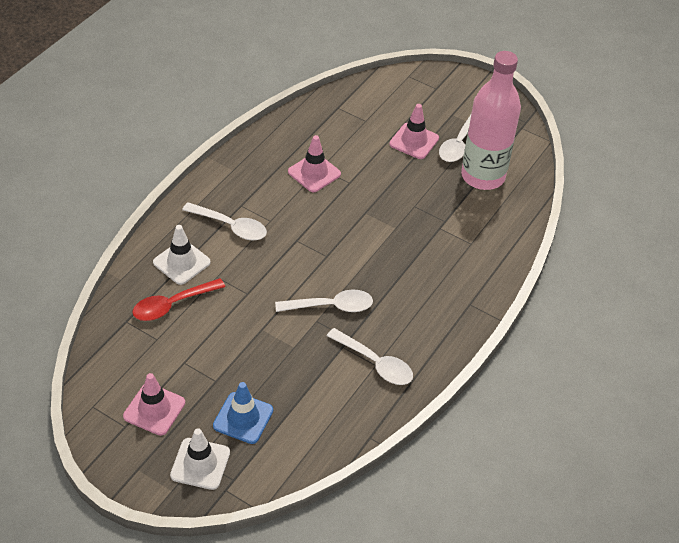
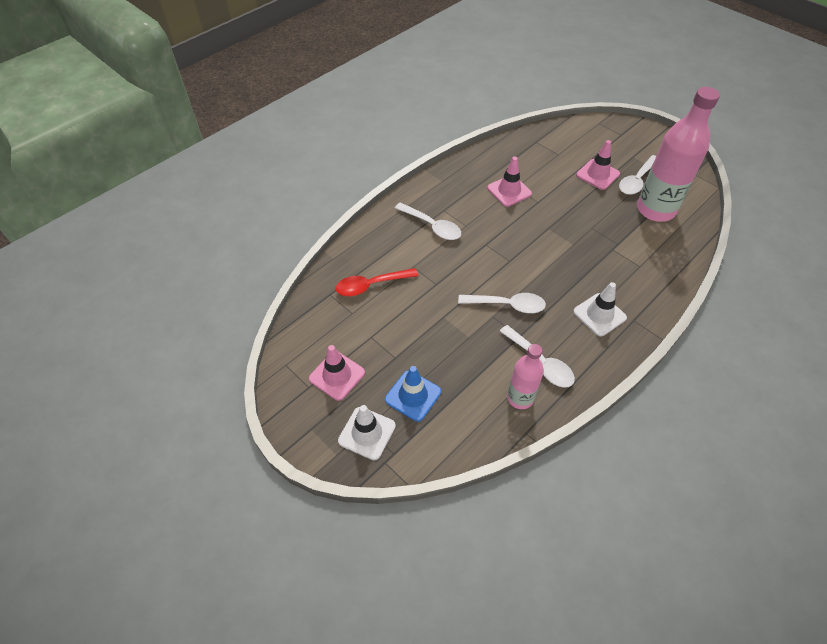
camera: 15 degrees right, 5 degrees up
white traffic cone [153,225,211,285] -> white traffic cone moved to [573,282,627,337]
none -> pink bottle [507,344,544,409]

